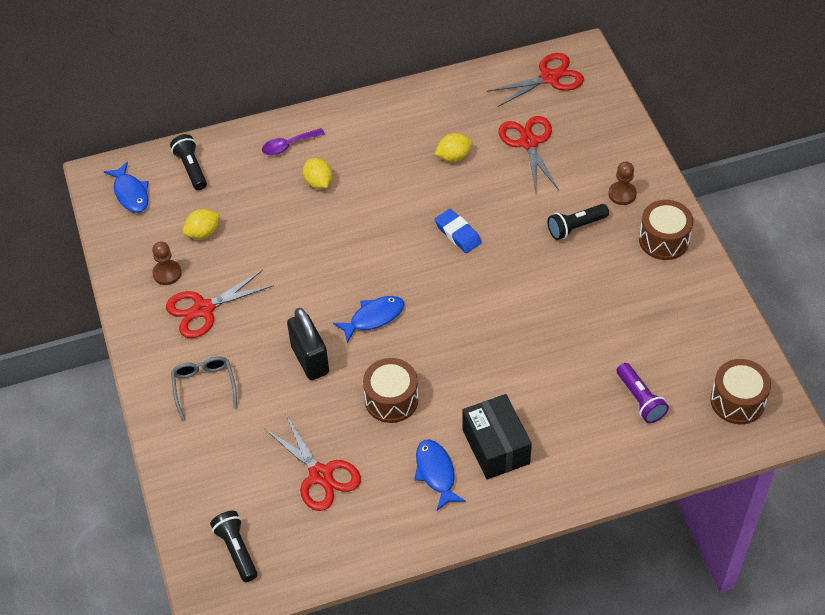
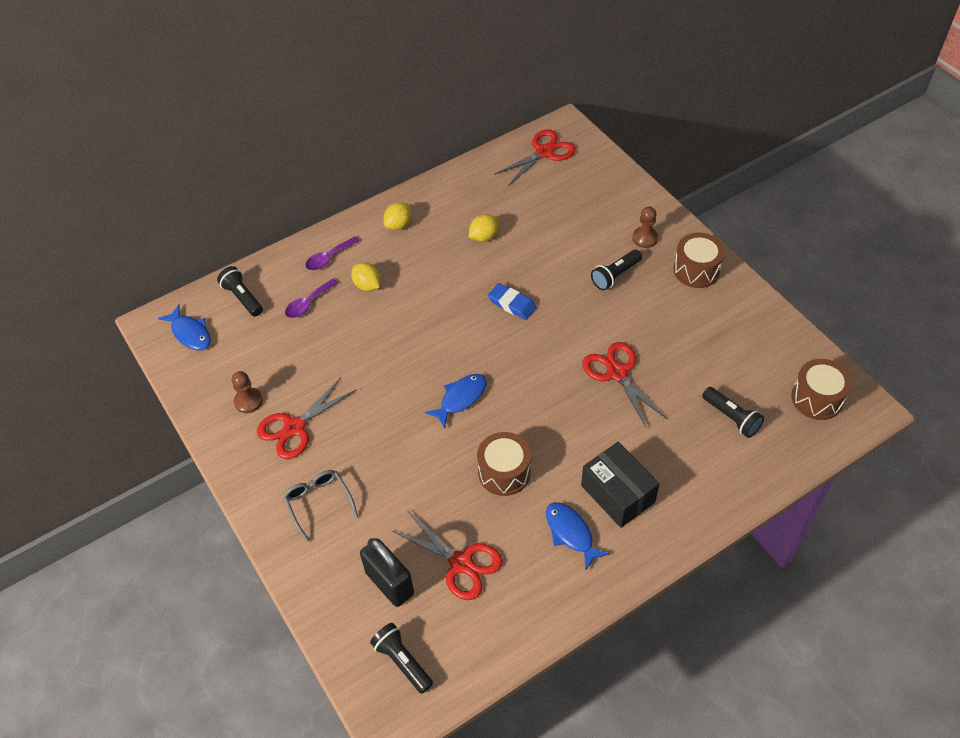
camera: 15 degrees left, 0 degrees up
yellow lemon [183,209,220,239] -> yellow lemon moved to [383,202,412,230]
black padlock [287,308,329,380] -> black padlock moved to [360,538,414,607]
red scissors [498,116,559,191] -> red scissors moved to [582,342,667,429]
purple flashlight [617,363,669,423] -> black flashlight [702,387,764,438]
none -> purple spoon [285,278,338,318]

